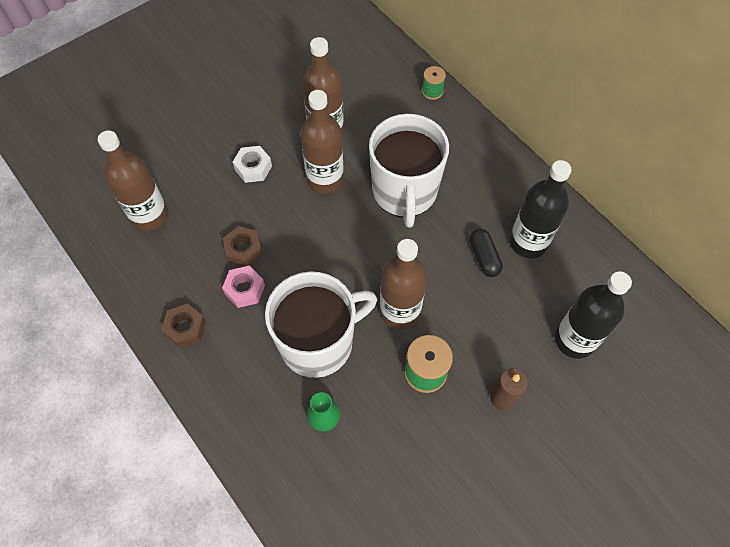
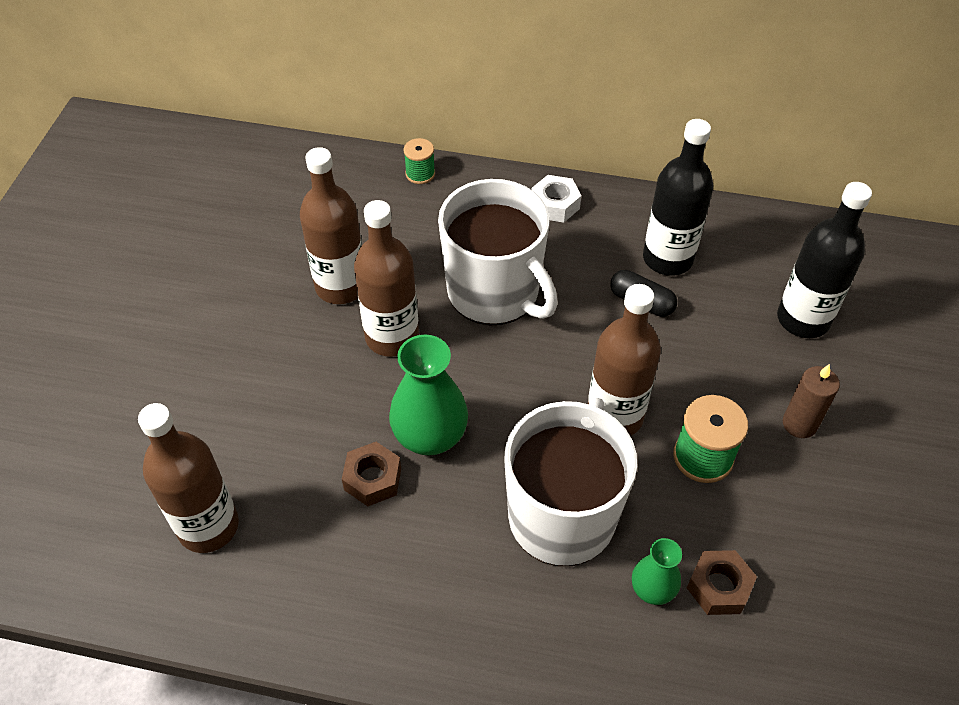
camera: 40 degrees left, 10 degrees down
brown nut [161,303,206,348] -> brown nut moved to [687,550,757,615]
pink nut [222,266,265,308] -> none
white nut [233,146,272,183] -> white nut moved to [532,175,581,223]
none -> green vase [389,334,468,455]

